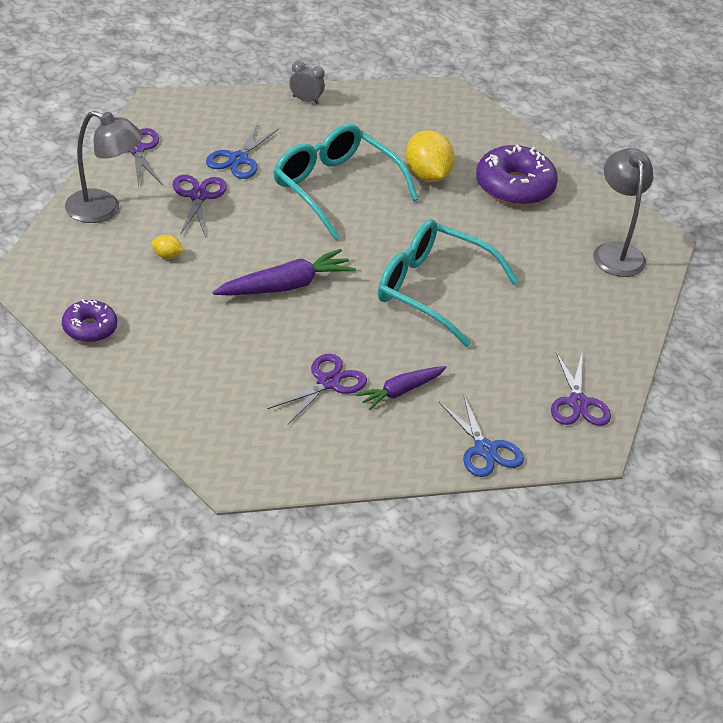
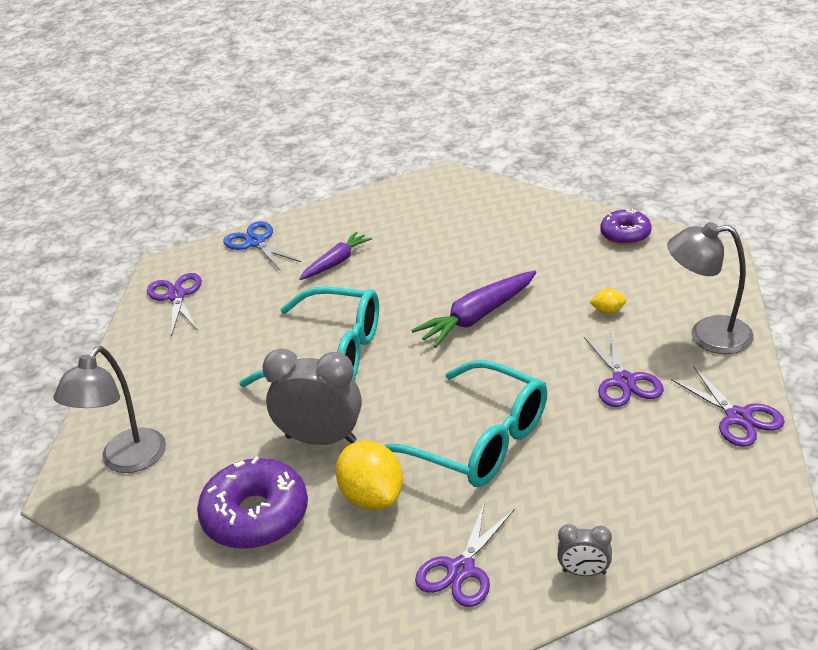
camera: 175 degrees right, 5 degrees down
blue scissors [206,123,279,179] -> none
purple scissors [268,354,367,424] -> purple scissors moved to [415,501,514,607]
grey lamp [593,148,653,277] -> grey lamp turned 45 degrees clockwise [54,346,166,473]
none -> grey clock [262,348,362,445]

